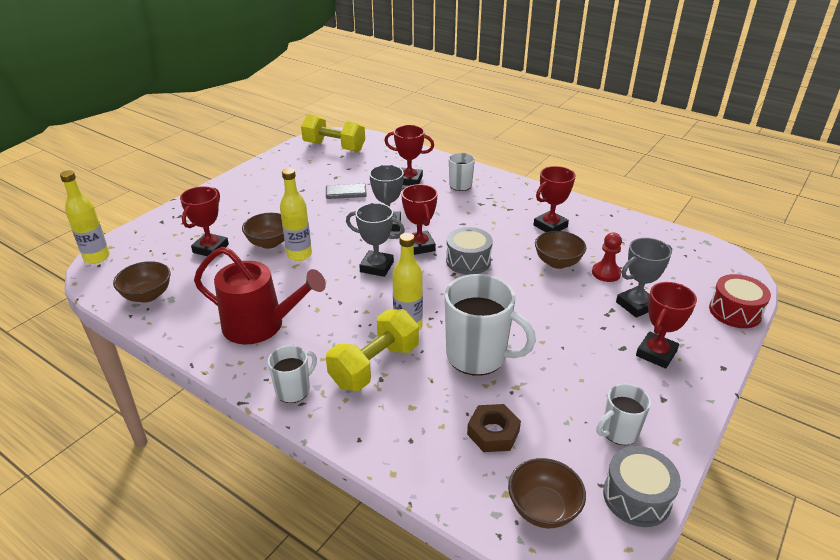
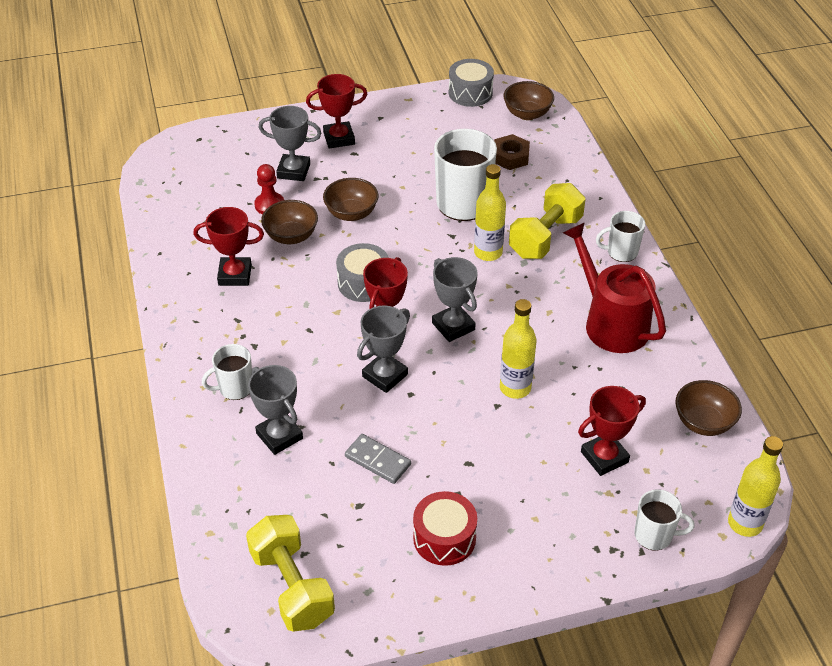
camera: 140 degrees left, 10 degrees up
brown bowl [242,213,284,249] -> brown bowl moved to [323,178,379,221]
yellow dumbbell [326,309,419,391] -> yellow dumbbell turned 45 degrees counterclockwise [509,183,586,259]
red trophy [385,125,434,186] -> grey trophy [248,365,303,455]
white mug [597,384,651,445] -> white mug moved to [634,489,695,551]
red drum [709,274,771,328] -> red drum moved to [413,491,477,566]

